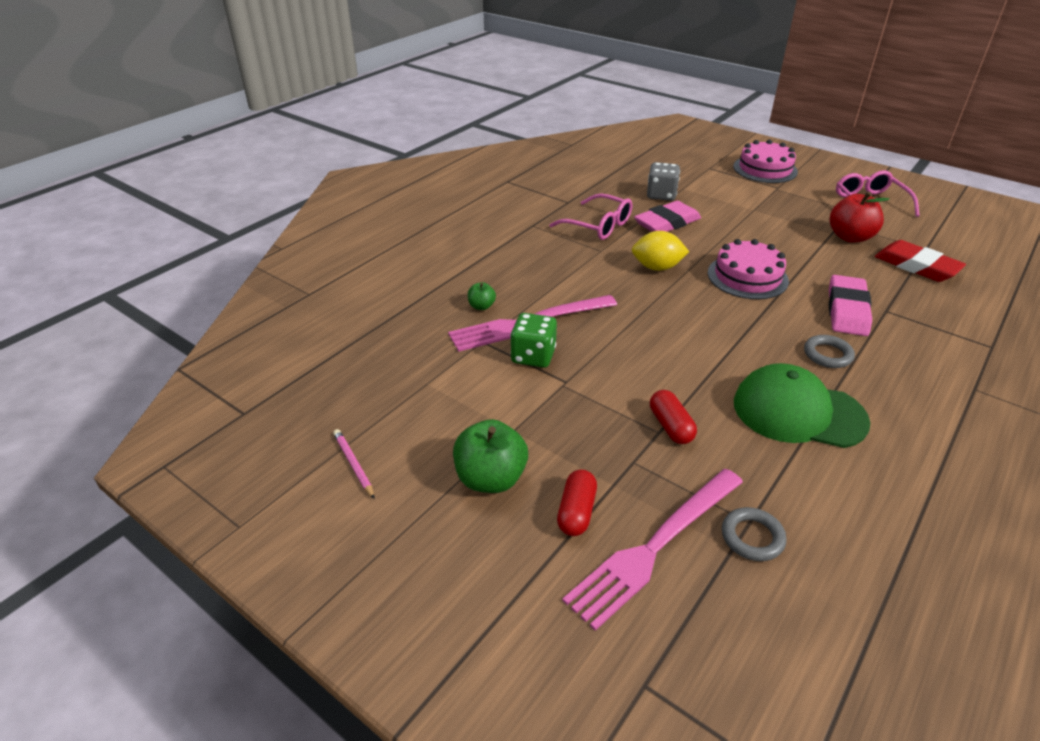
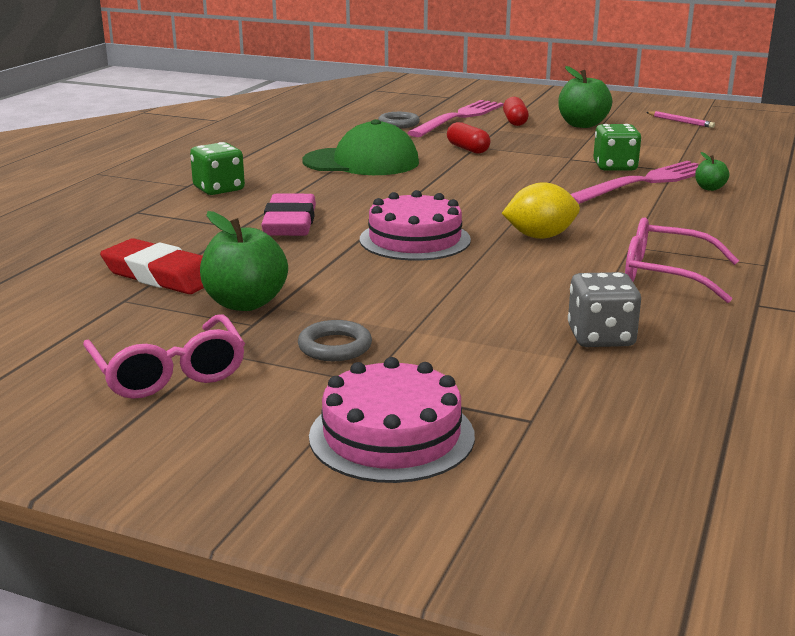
camera: 165 degrees right, 15 degrees down
pink eraser [634,201,701,232] -> none
grey ring [804,335,855,368] -> grey ring moved to [298,320,372,361]
red apple [830,192,889,243] -> green apple [200,211,288,311]
none -> green dice [190,142,245,195]

